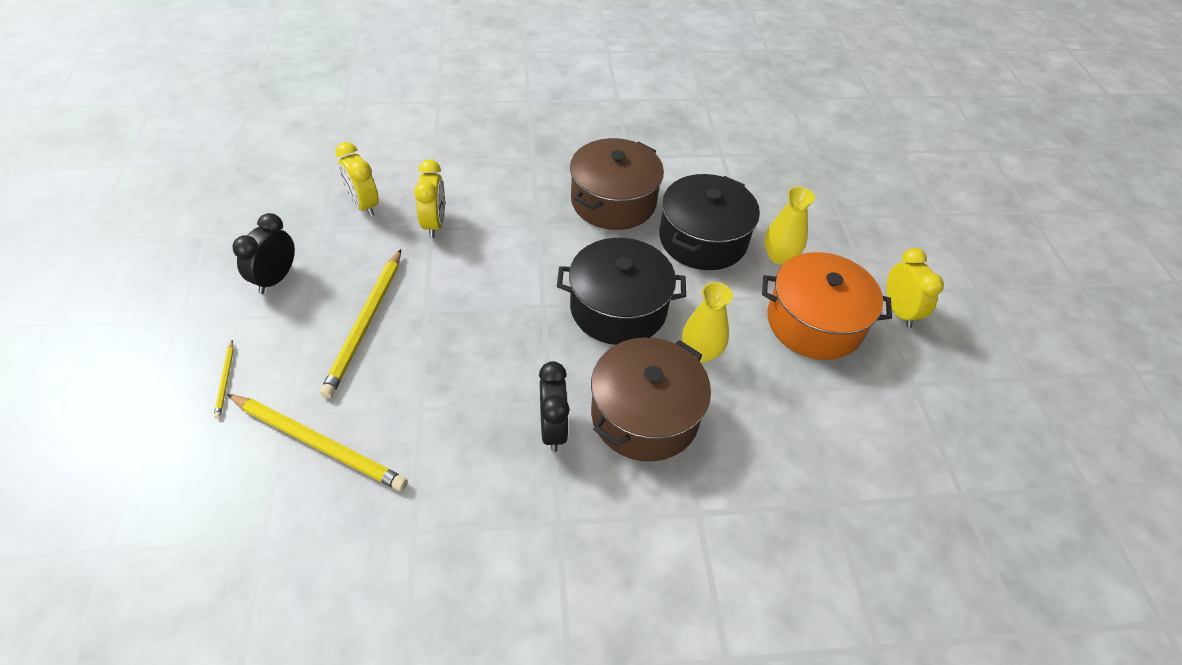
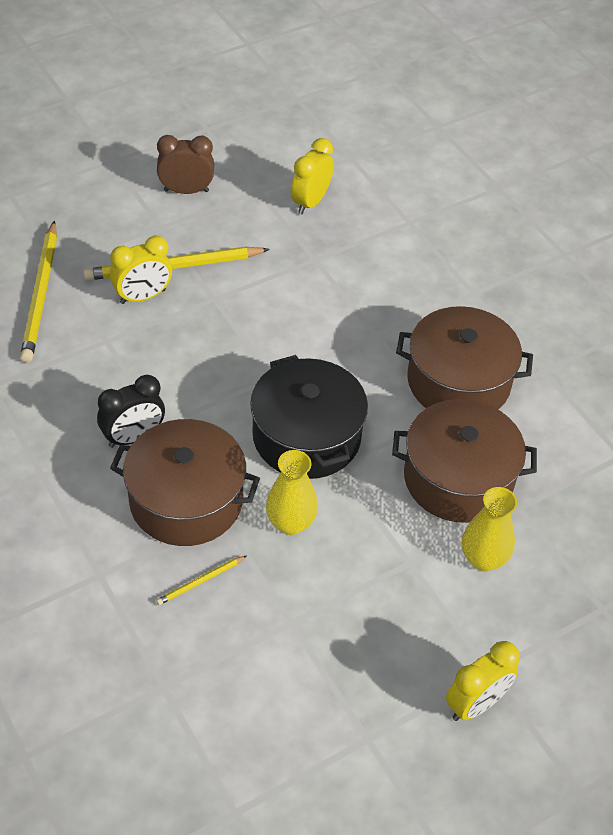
camera: 65 degrees right, 0 degrees up
yellow pencil [214,340,234,419] -> yellow pencil moved to [156,556,246,605]
black clock [233,213,295,294] -> brown clock [157,135,214,194]
yellow clock [414,159,445,238] -> yellow clock moved to [110,236,172,304]
black pot [659,174,760,270] -> brown pot [392,399,537,523]
orange pot [762,252,892,360] -> none

